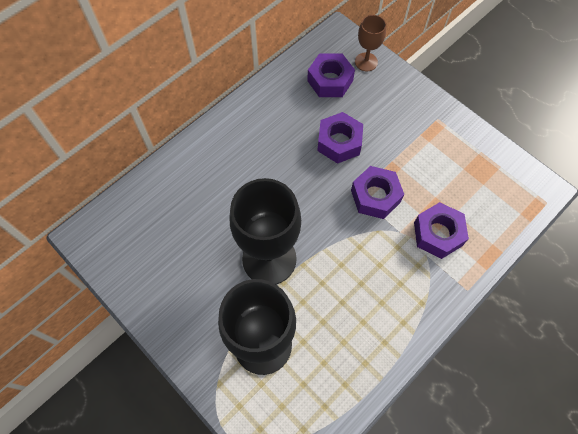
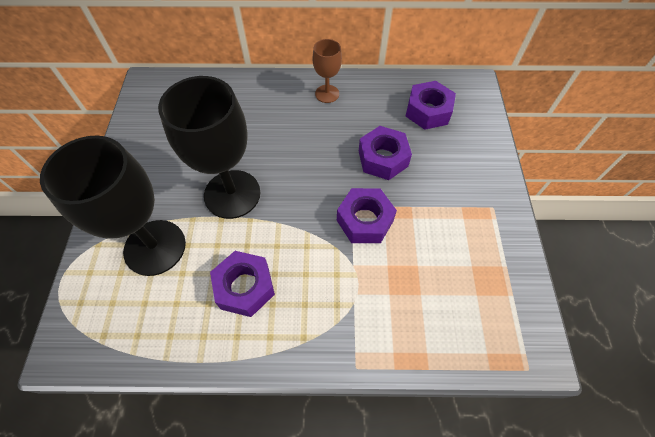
camera: 45 degrees right, 5 degrees down
brown goblet [355,15,386,71] -> brown goblet moved to [313,39,342,103]
purple nut [414,202,469,259] -> purple nut moved to [210,251,275,317]

